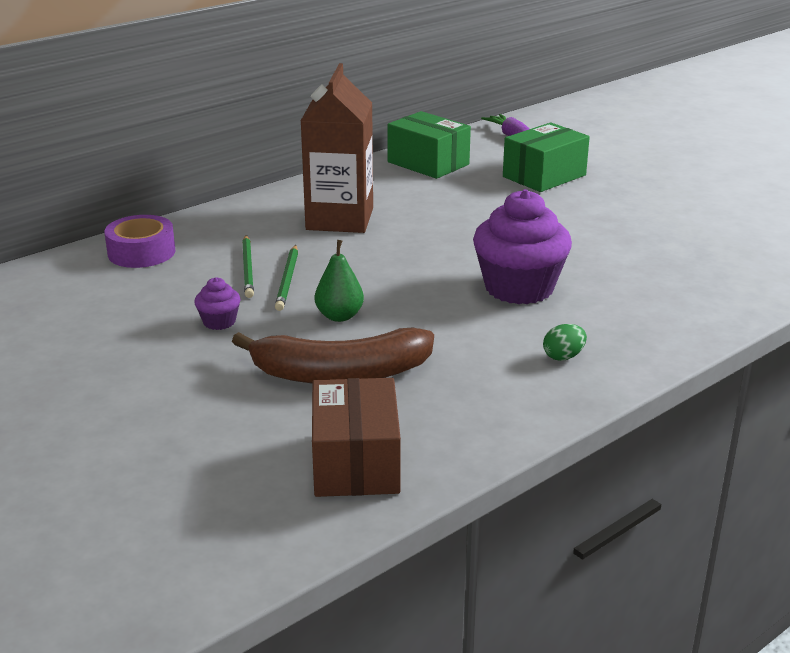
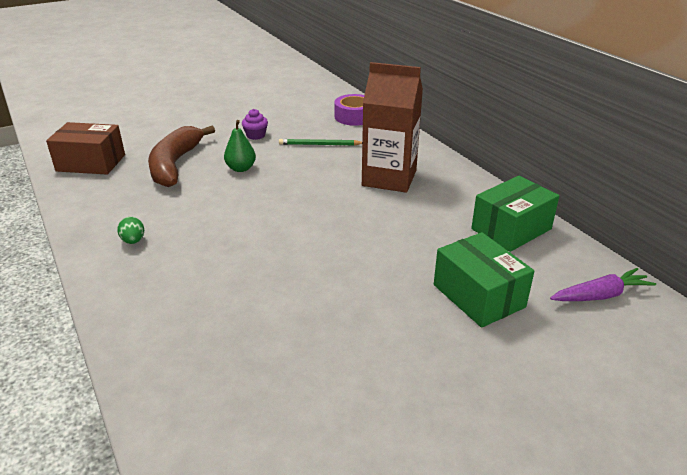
camera: 100 degrees right, 5 degrees up
green pencil [275,245,298,311] -> none
purple cupcake [473,189,572,304] -> none

